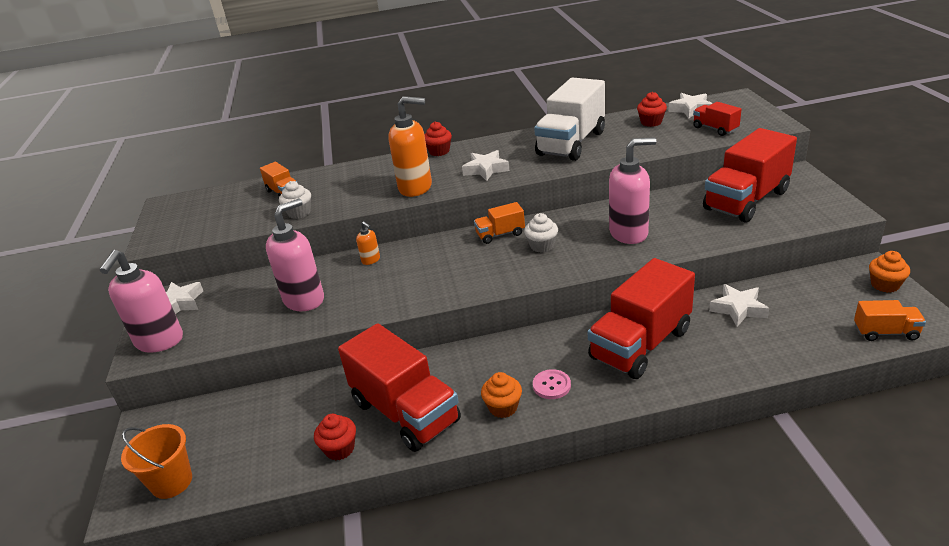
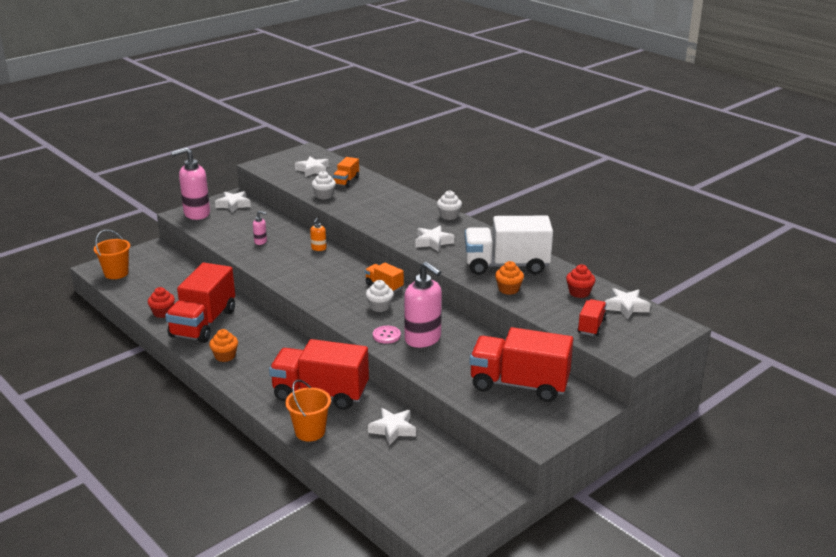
camera: 55 degrees right, 5 degrees down
pink soap dispenser [266,198,324,311] -> pink soap dispenser [253,211,267,245], size x0.45
orange soap dispenser [388,96,432,197] -> none
red cupcake [424,122,452,156] -> white cupcake [437,190,462,220]
pink button [533,369,571,399] -> pink button moved to [373,326,401,344]
orange truck [854,300,926,341] -> none
orange cupcake [869,251,910,293] -> orange cupcake moved to [495,261,524,295]
none -> orange bucket [285,380,331,442]
none -> white star [295,157,329,177]

